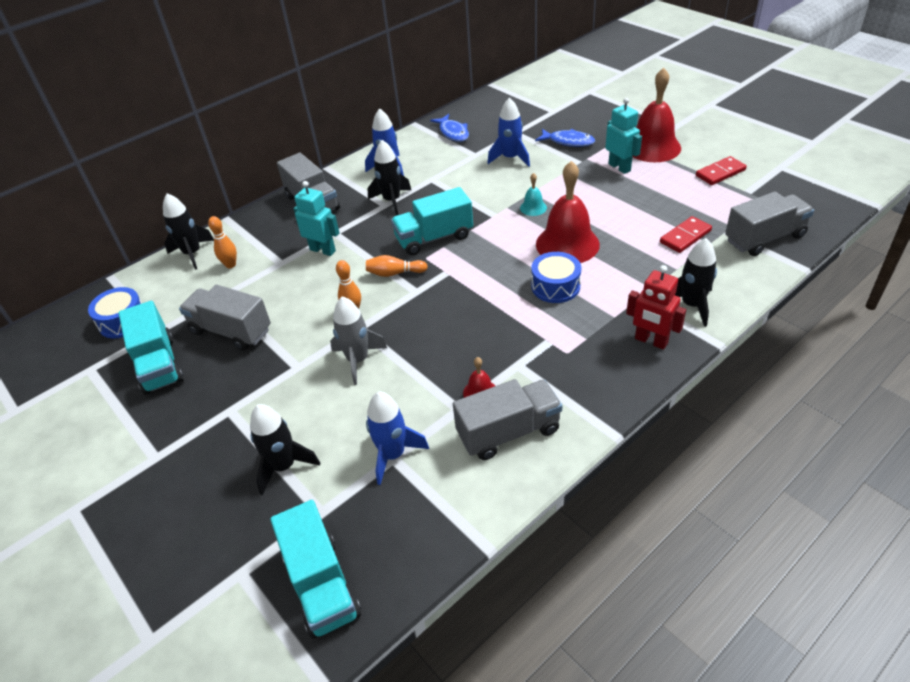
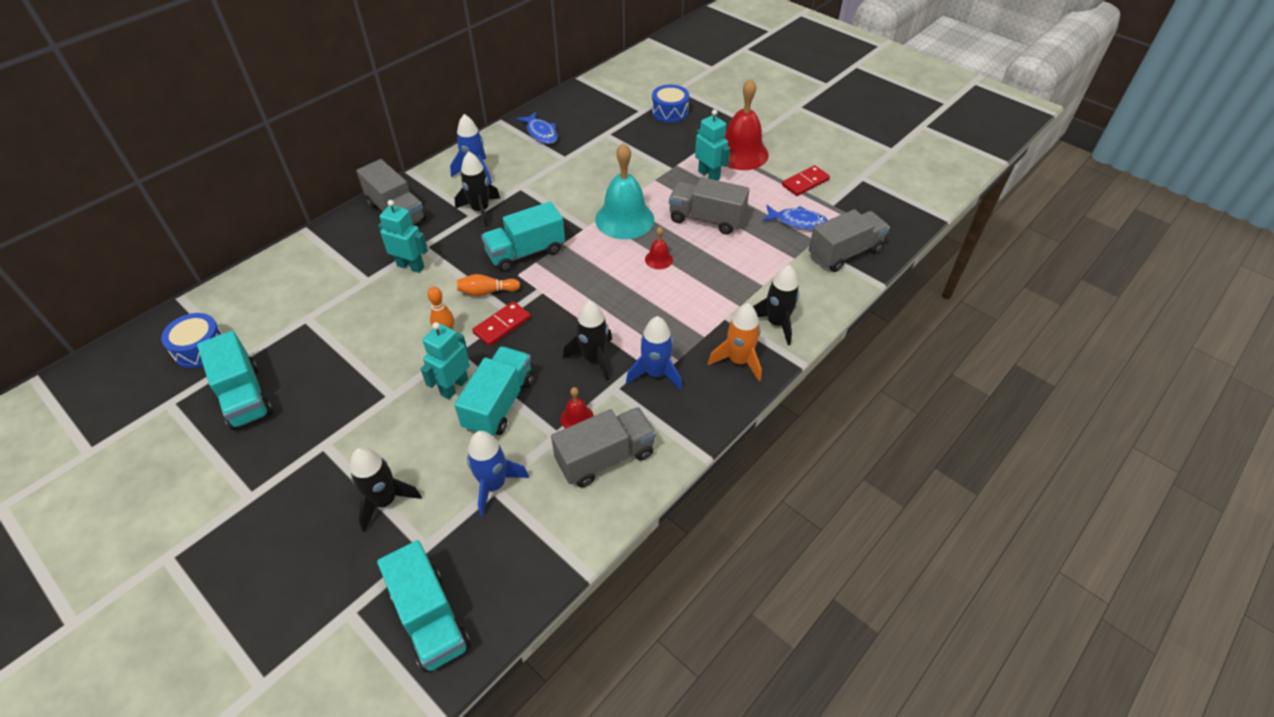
camera: 10 degrees left, 5 degrees up
black rocket [163,193,214,270] -> black rocket moved to [563,301,612,381]
grey truck [179,285,271,351] -> grey truck moved to [669,177,749,235]
orange bowling pin [208,216,237,268] -> none
grey rocket [330,296,387,385] -> turquoise robot [421,322,470,399]
blue rocket [488,98,530,167] -> blue rocket moved to [626,316,682,390]
turquoise bell [520,173,547,216] -> turquoise bell [595,143,654,239], size x2.21
blue drum [531,252,581,303] -> blue drum moved to [652,85,690,123]
blue fish [535,129,595,147] -> blue fish moved to [762,205,828,230]
red bell [536,161,600,263] -> red bell [645,227,673,269], size x0.45
red robot [626,265,686,350] -> orange rocket [708,303,762,381]
red domino [660,216,712,253] -> red domino moved to [472,301,531,346]
none -> turquoise truck [454,346,534,436]

